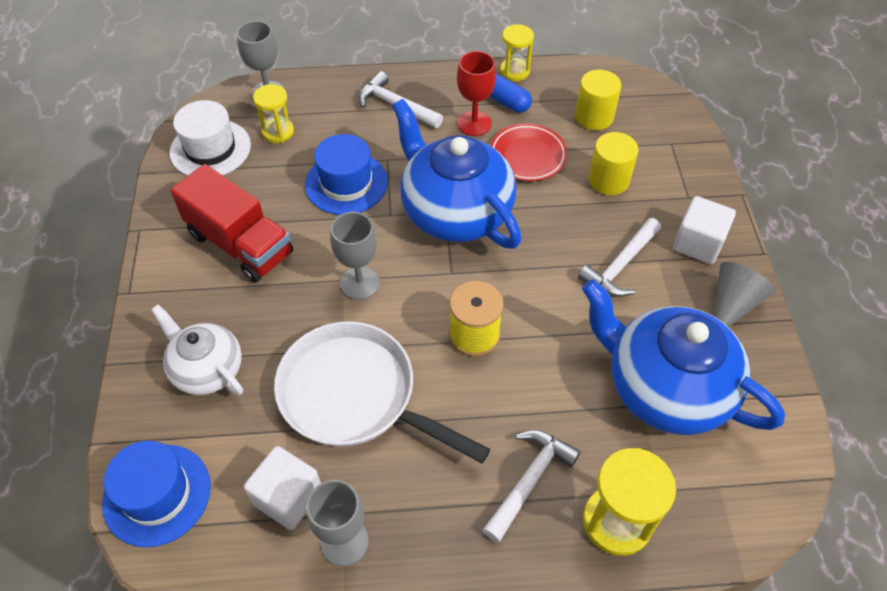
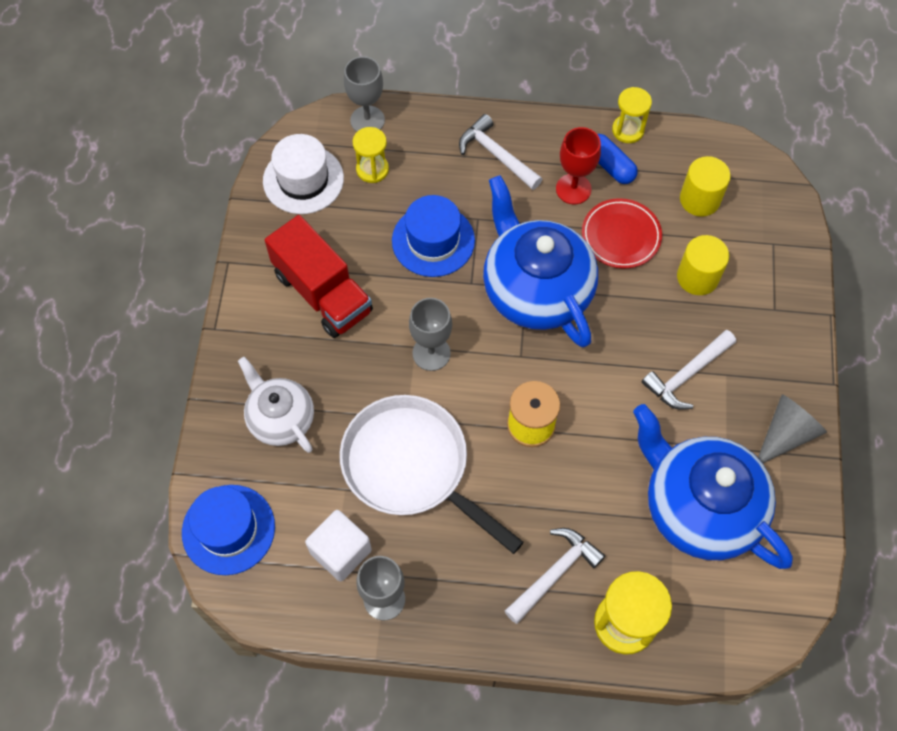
camera: 10 degrees right, 10 degrees up
white cube [673,196,736,264] -> none

